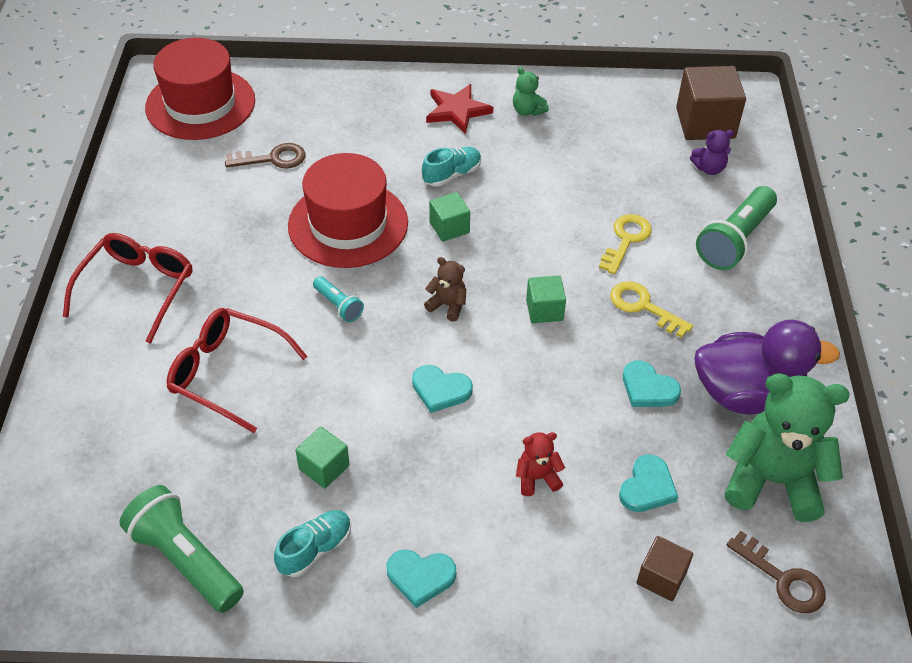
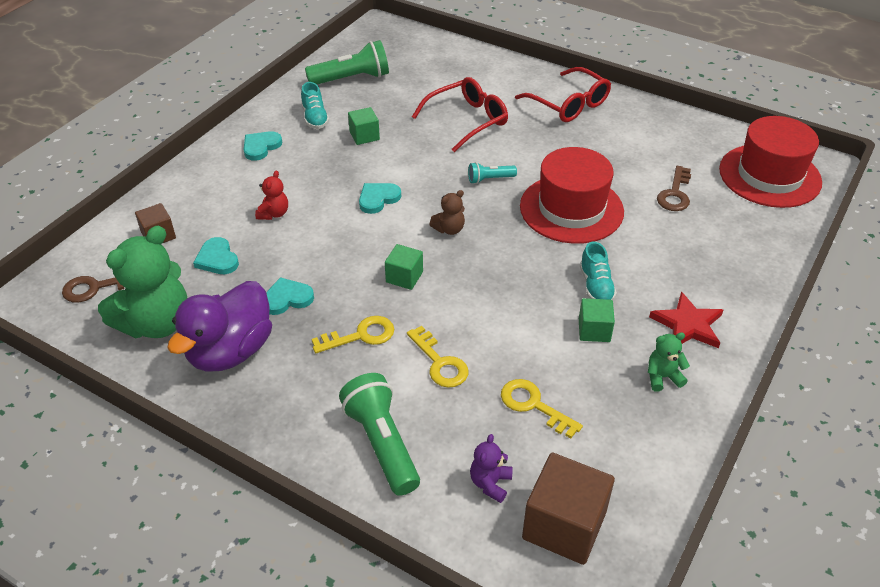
camera: 120 degrees right, 5 degrees down
green cube [429,192,470,242] -> green cube moved to [579,298,615,342]
none -> yellow key [501,379,583,438]

